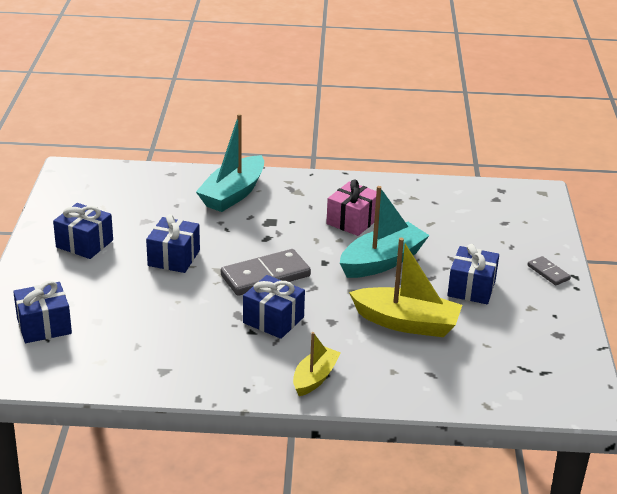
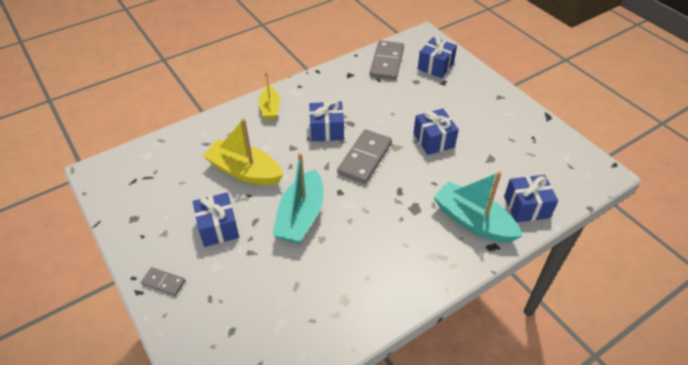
camera: 145 degrees right, 15 degrees up
blue gift [53,203,113,259] -> blue gift moved to [504,175,558,222]
turquoise boat [196,114,264,212] -> turquoise boat turned 45 degrees counterclockwise [433,171,523,243]
pink gift [326,179,376,236] -> none
yellow boat [349,238,462,337] -> yellow boat turned 45 degrees clockwise [203,118,283,185]
none -> grey domino [370,40,404,80]

